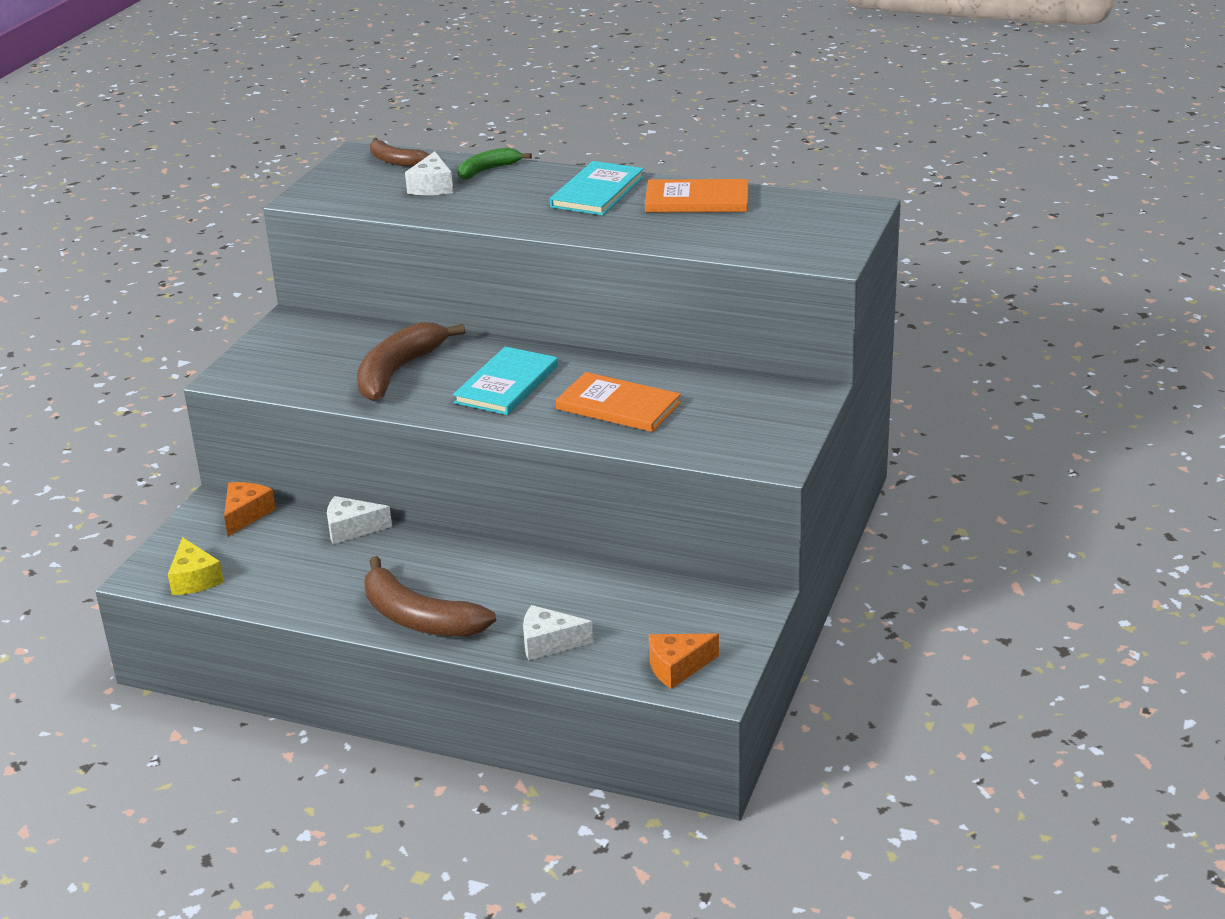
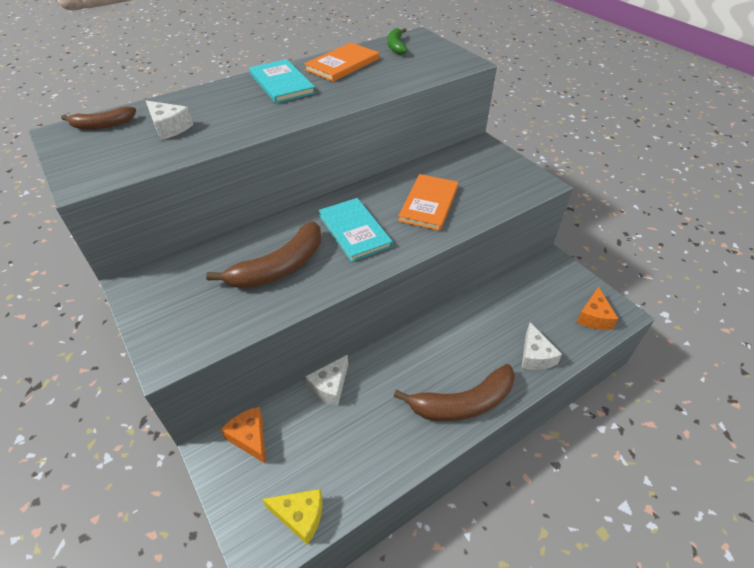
camera: 55 degrees left, 15 degrees up
brown banana [357,322,465,401] -> brown banana turned 105 degrees counterclockwise [206,221,321,289]
green banana [457,148,532,180] -> green banana moved to [387,28,407,55]
white cheese [523,605,594,661] -> white cheese turned 45 degrees counterclockwise [521,322,562,370]
orange book [556,372,681,432] -> orange book turned 45 degrees counterclockwise [398,174,459,231]

